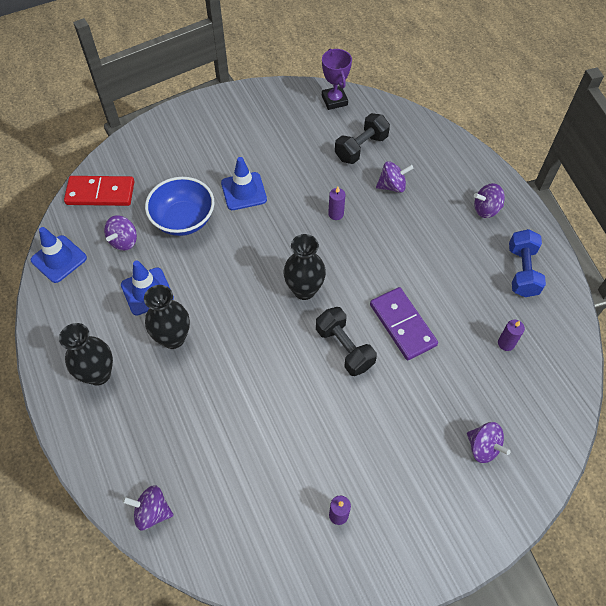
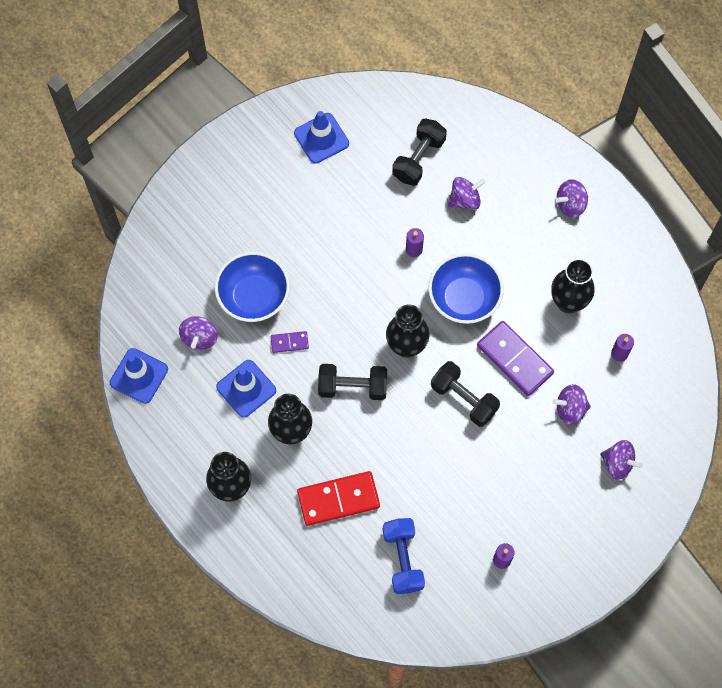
camera: 15 degrees left, 10 degrees up
red domino [64,176,135,206] -> red domino moved to [297,471,380,526]
purple spinning top [122,485,174,531] -> purple spinning top moved to [552,384,591,424]
blue traffic cone [221,157,267,210] -> blue traffic cone moved to [294,111,349,164]
purple trophy [322,48,352,110] -> none
blue dumbbell [509,229,546,297] -> blue dumbbell moved to [383,518,425,594]
none -> purple domino [271,331,309,353]
none -> black dumbbell [318,364,387,400]
none -> blue bowl [428,253,504,324]
none -> black vase [551,259,595,313]

